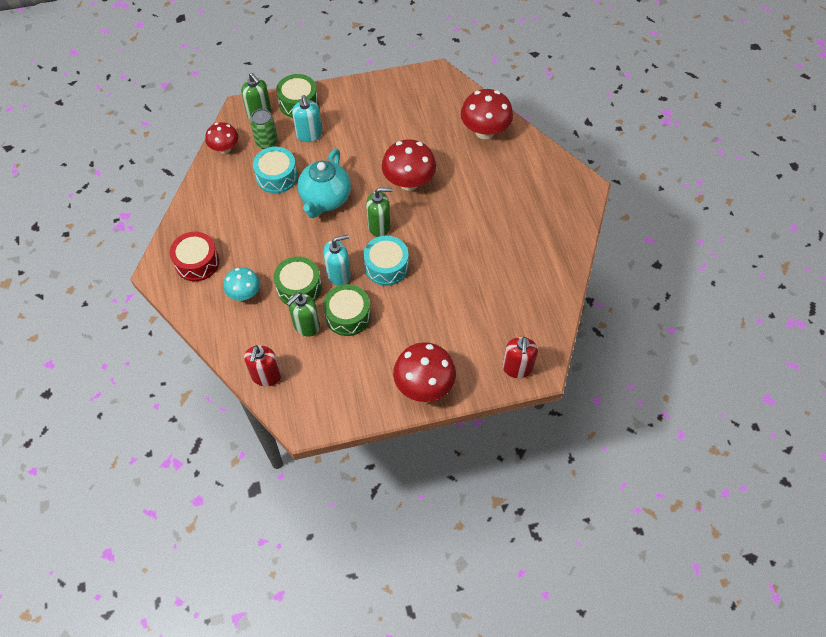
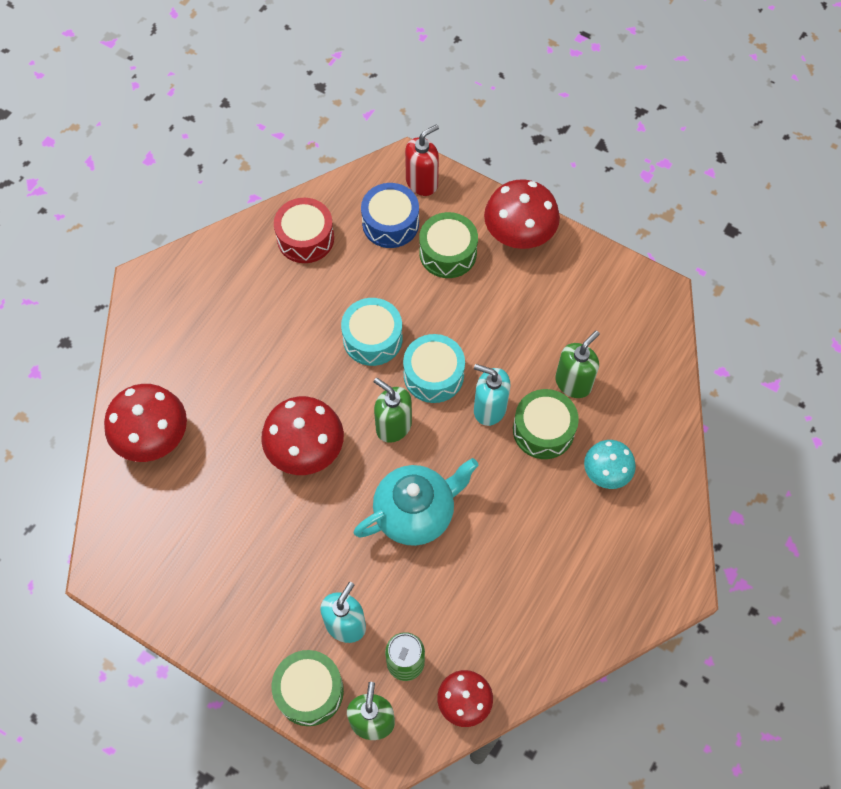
camera: 135 degrees left, 5 degrees up
red drum [170,232,219,282] -> red drum moved to [274,198,334,263]
red soap dispenser [244,345,281,387] -> none
turquoise drum [253,147,298,193] -> turquoise drum moved to [341,298,403,366]
green soap dispenser [287,293,320,337] -> green soap dispenser turned 45 degrees counterclockwise [555,330,600,398]
green drum [323,284,371,336] -> green drum moved to [419,212,478,278]
none -> blue drum [361,183,419,248]

